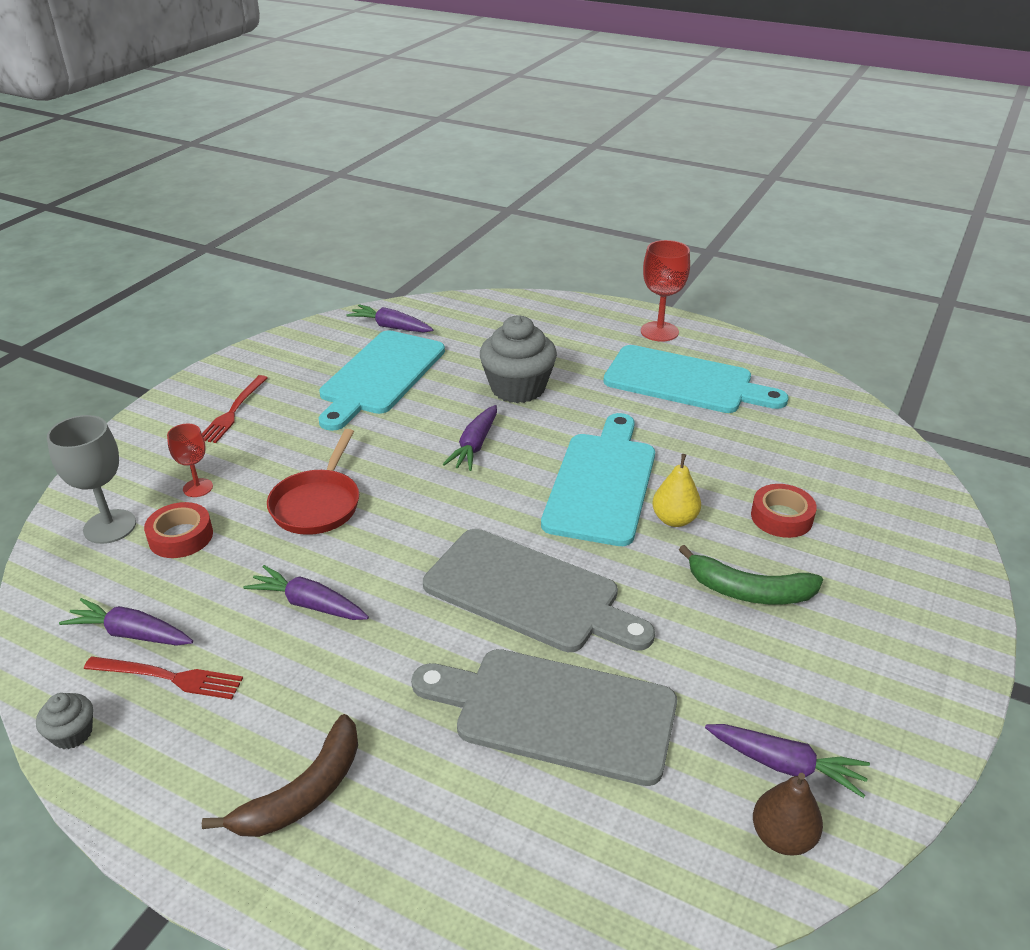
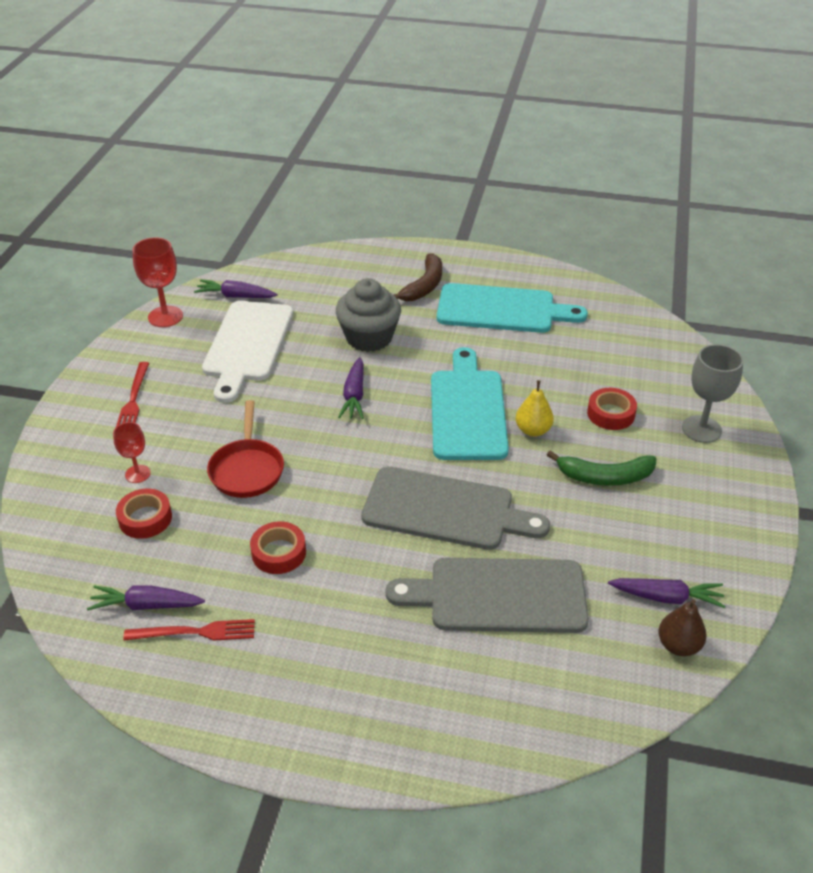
camera: 15 degrees left, 5 degrees up
grey cupcake [36,693,93,749] -> none
grey goblet [47,415,136,544] -> grey goblet moved to [682,344,744,443]
brown banana [202,714,358,837] -> brown banana moved to [394,253,442,301]
purple carrot [243,565,369,620] -> red tape [250,521,306,574]
turquoise cutting board [319,330,445,431] -> white cutting board [202,301,293,403]
red goblet [641,240,690,342] -> red goblet moved to [133,237,183,327]

